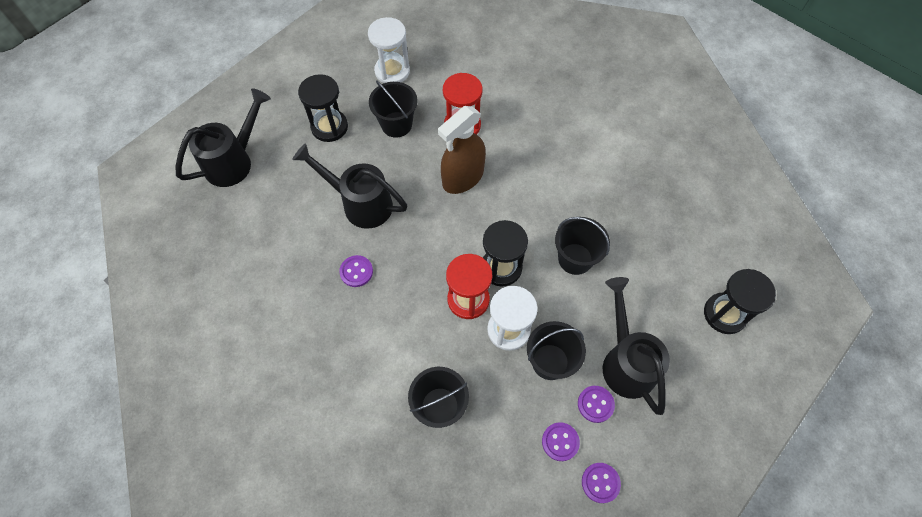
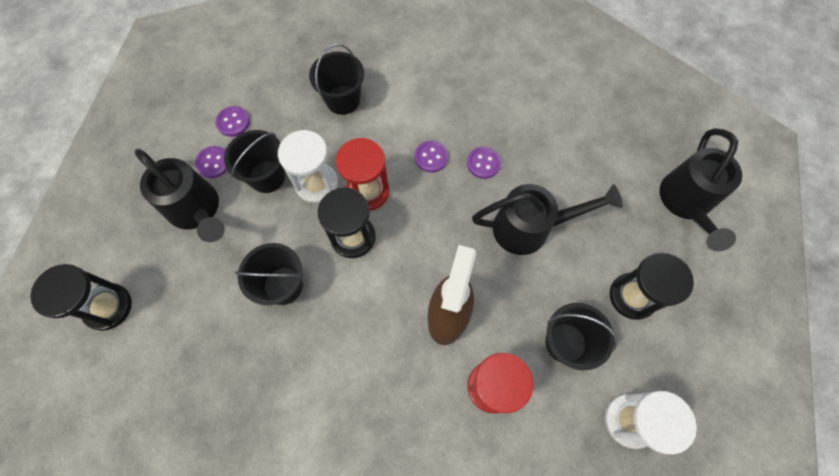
camera: 150 degrees right, 5 degrees up
purple button [582,463,621,503] -> purple button moved to [415,141,448,173]

